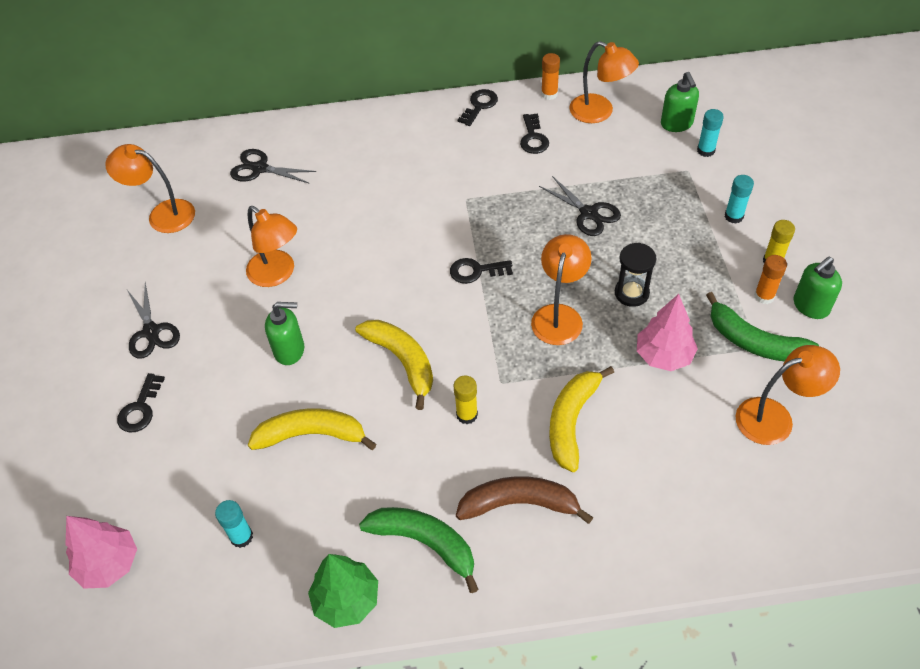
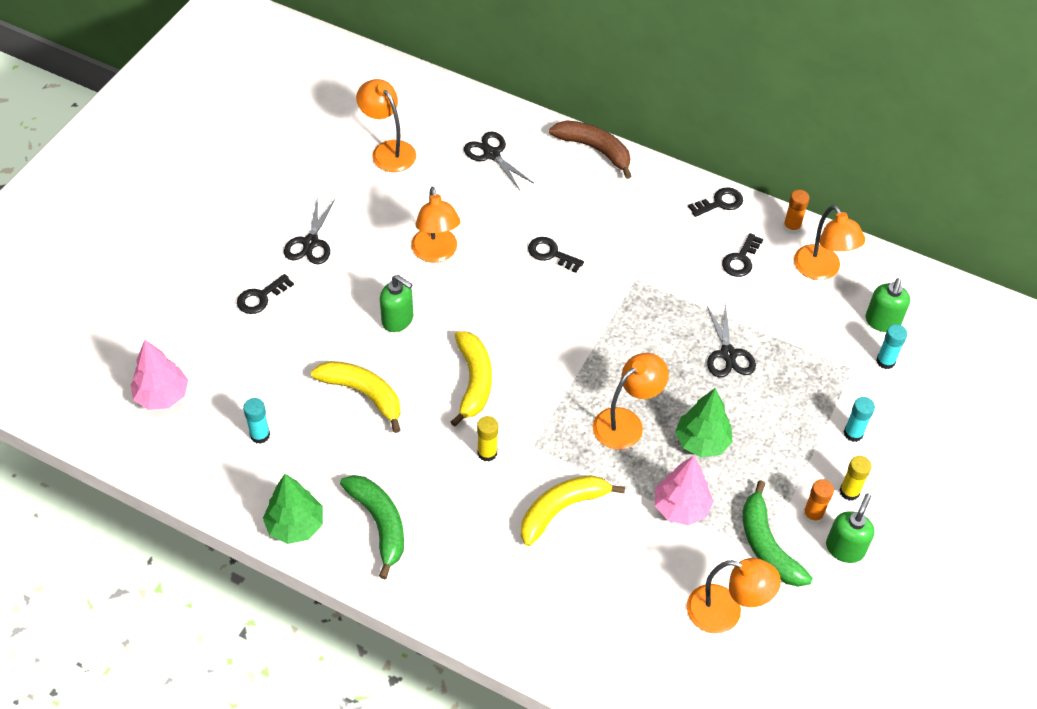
camera: 30 degrees right, 0 degrees up
black key [450,258,513,284] -> black key moved to [528,237,584,273]
brown banana [456,476,593,524] -> brown banana moved to [549,120,631,179]
black hourglass [615,243,656,307] -> green tree [675,388,733,457]
green soap dispenser [794,257,842,319] -> green soap dispenser turned 120 degrees clockwise [826,493,875,563]

